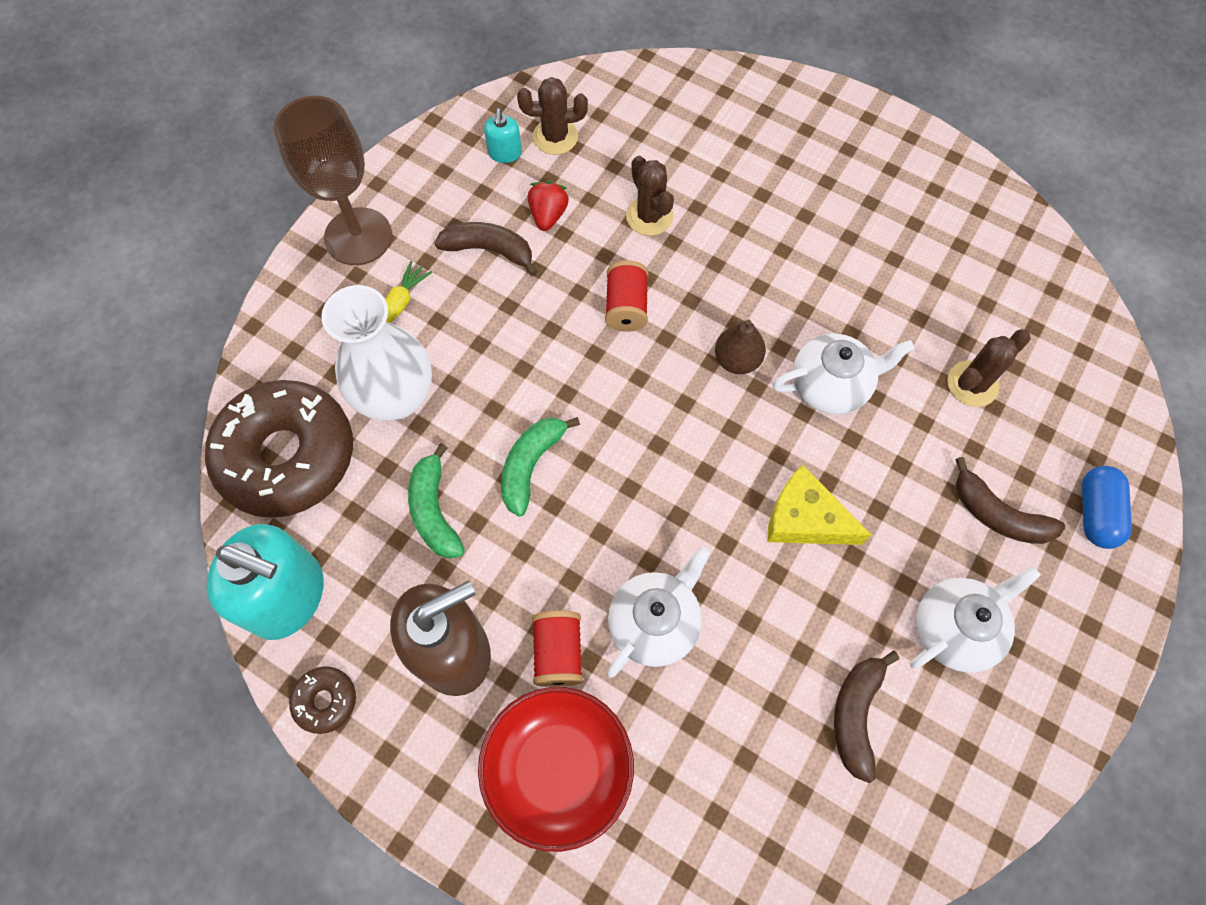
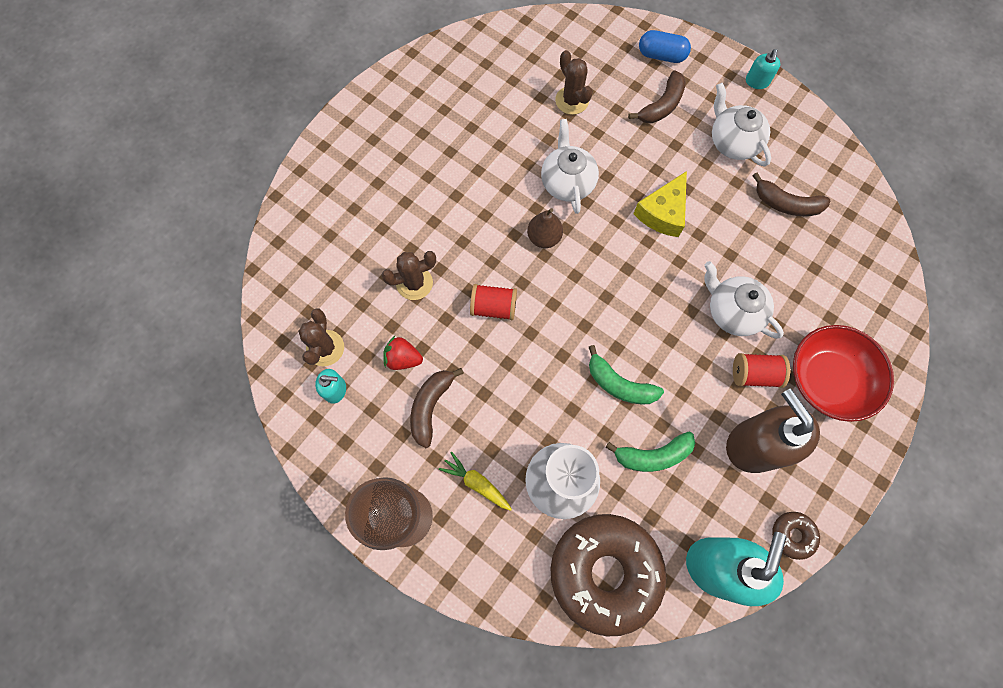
camera: 85 degrees left, 5 degrees up
none -> turquoise soap dispenser [746,49,780,89]

